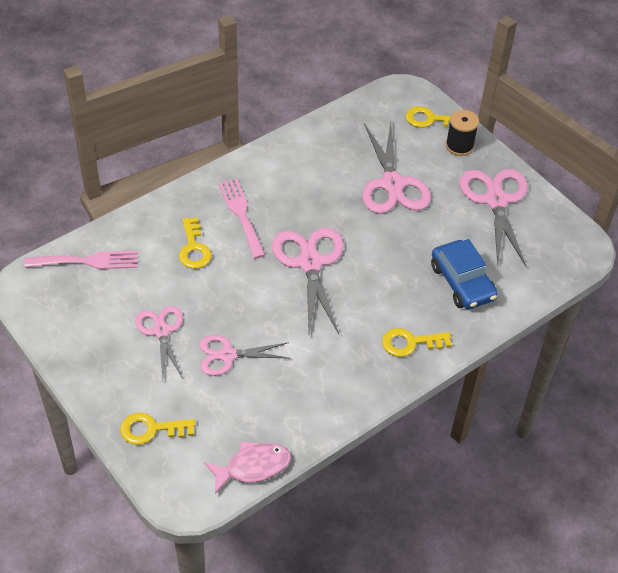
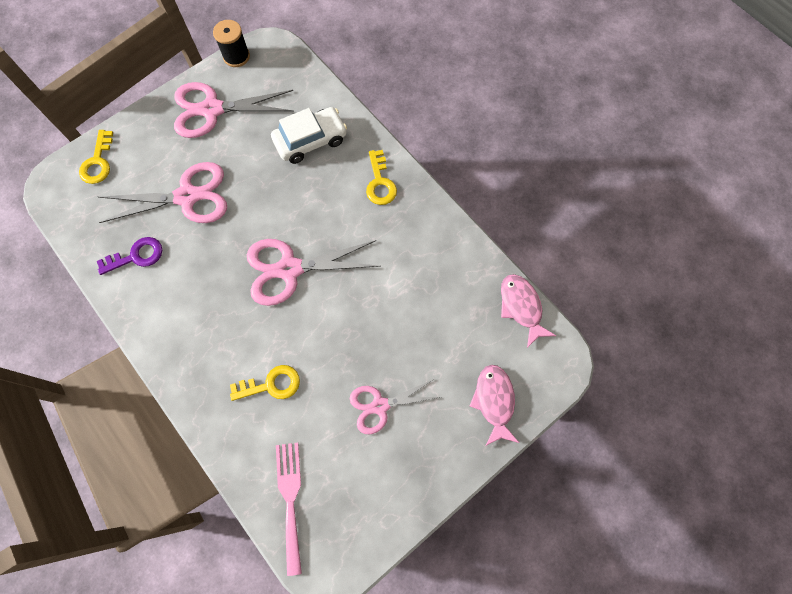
camera: 90 degrees left, 20 degrees up
yellow key [120,413,195,445] -> pink fish [470,365,519,446]
pink scissors [200,335,291,376] -> none
pink fork [218,178,265,259] -> none
blue car [431,239,498,309] -> white car [271,107,347,164]
black spool [446,110,479,156] -> black spool moved to [213,20,250,67]
none -> purple key [97,237,162,275]

